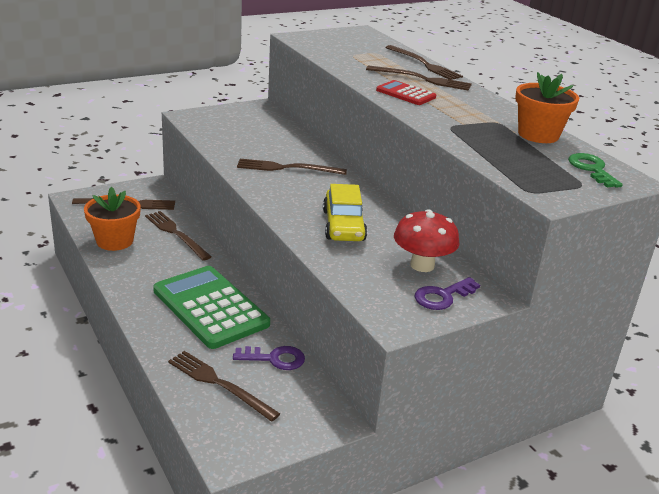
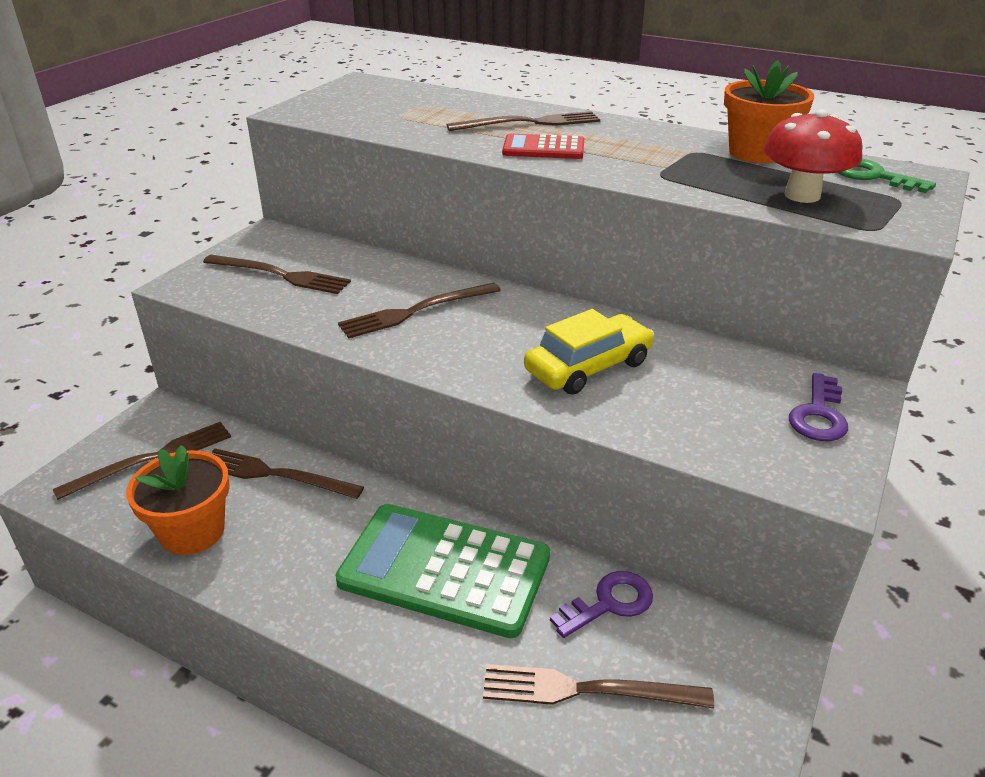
camera: 30 degrees left, 5 degrees up
yellow car [323,184,367,241] -> yellow car turned 90 degrees counterclockwise [524,309,654,395]
brown fork [385,45,463,80] -> brown fork moved to [203,255,351,294]
red mushroom [394,209,460,272] -> red mushroom moved to [763,109,862,203]

